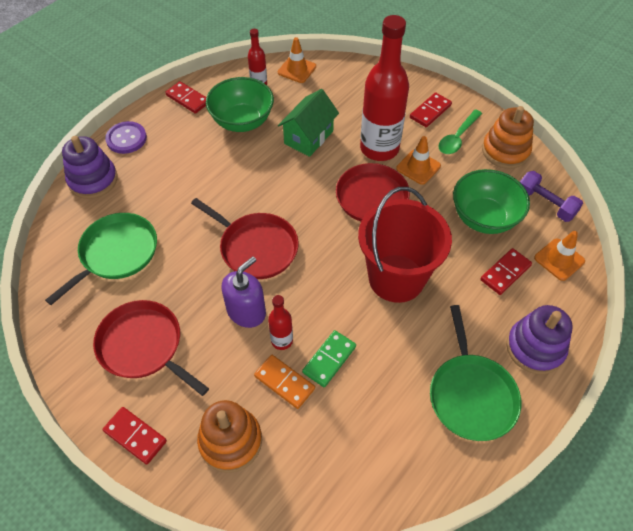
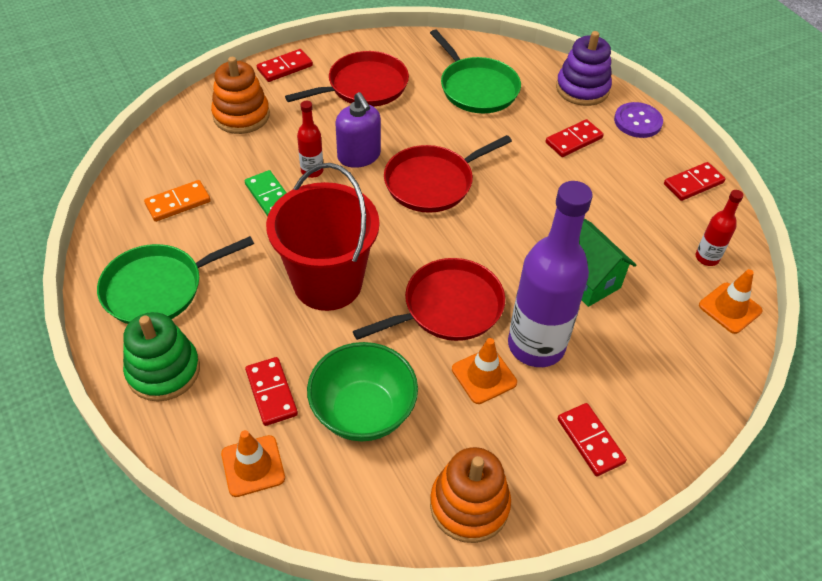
camera: 110 degrees right, 5 degrees down
green bowl [206,77,274,132] -> none
orange domino [254,355,315,409] -> orange domino moved to [144,180,211,222]
red bottle [360,15,409,161] -> purple bottle [508,181,593,367]
green pan [430,305,521,441] -> green pan turned 45 degrees counterclockwise [97,236,254,324]
green spoon [439,109,482,154] -> none
purple stacking toy [506,305,573,374] -> green stacking toy [123,312,200,402]
purple dumbbell [520,171,583,222] -> none
none -> red domino [546,119,604,157]

